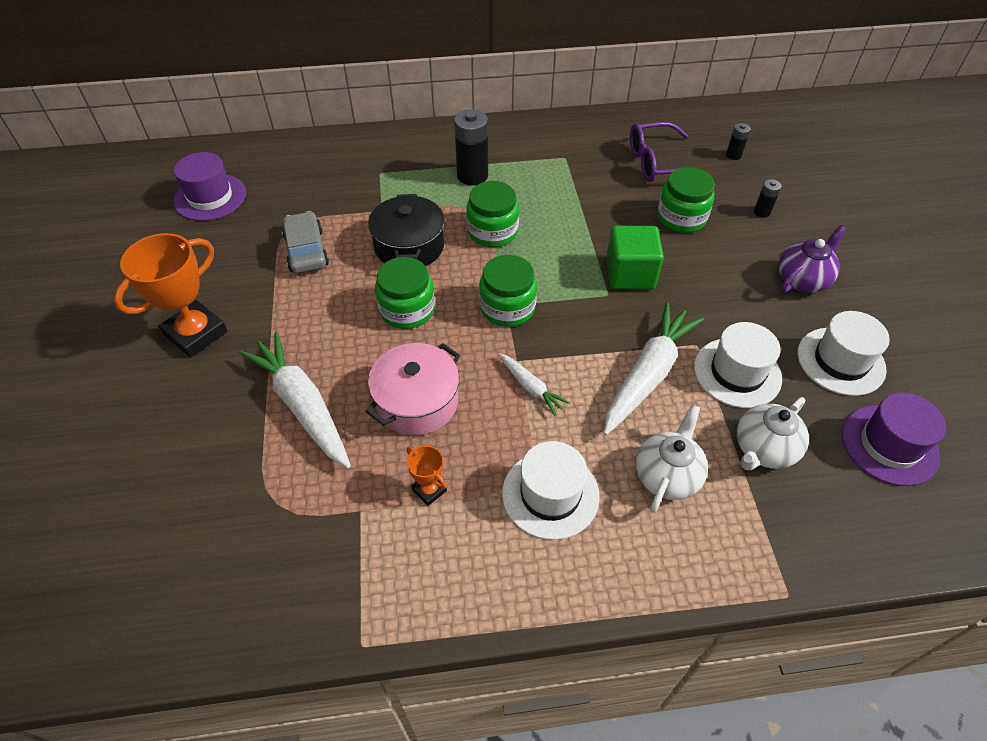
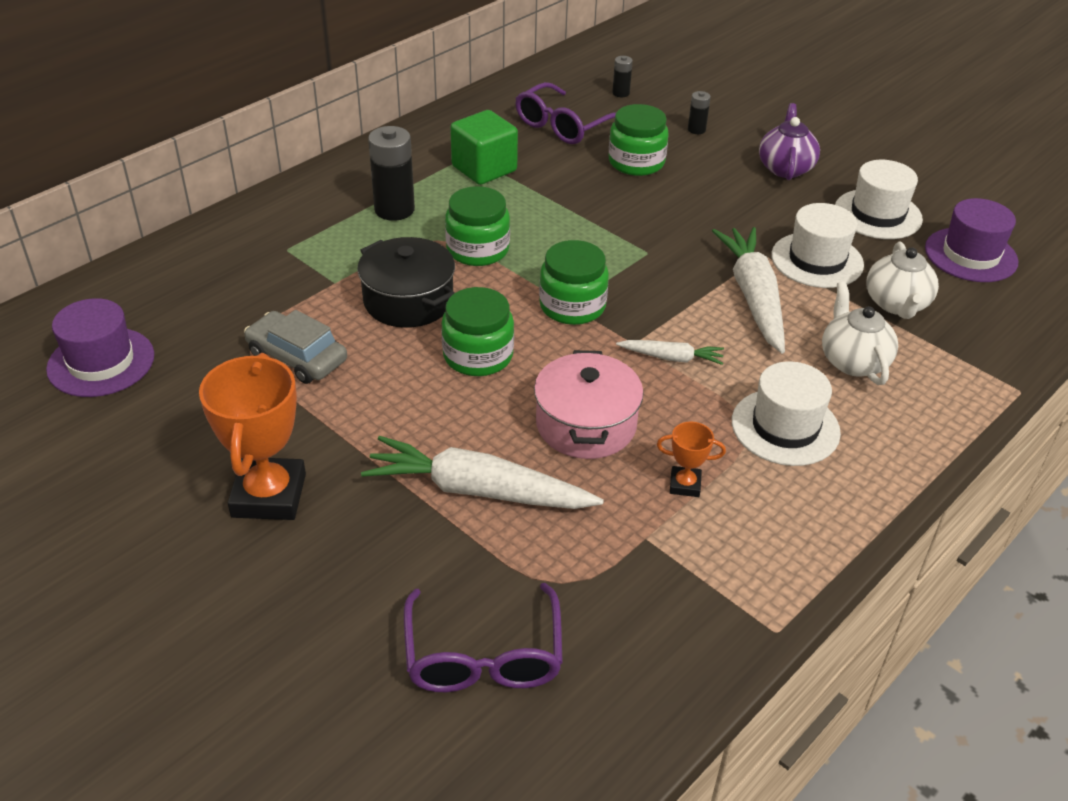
camera: 40 degrees left, 10 degrees down
green cube [606,226,664,289] -> green cube moved to [450,110,518,185]
none -> purple glasses [404,583,563,692]

